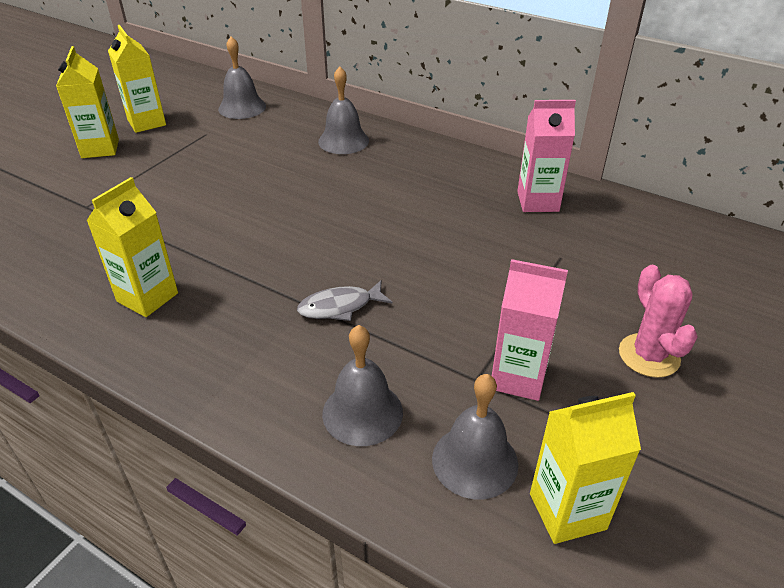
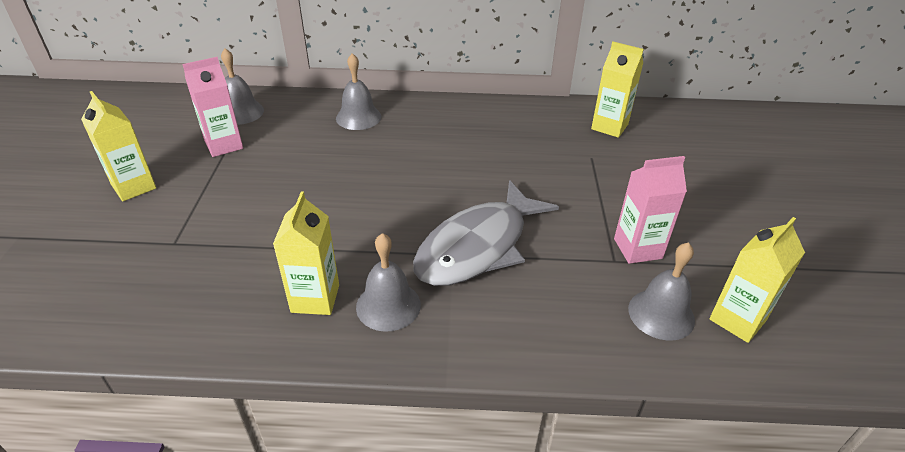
camera: 30 degrees left, 0 degrees up
yellow carton [108,25,166,133] -> yellow carton moved to [591,41,644,138]
grey fish [297,280,393,321] -> grey fish [413,180,559,286], size x2.23
grey bell [322,325,403,446] -> grey bell moved to [356,233,421,332]
pink carton [517,100,576,212] -> pink carton moved to [182,57,243,157]
pink cactus [619,265,698,378] -> none

